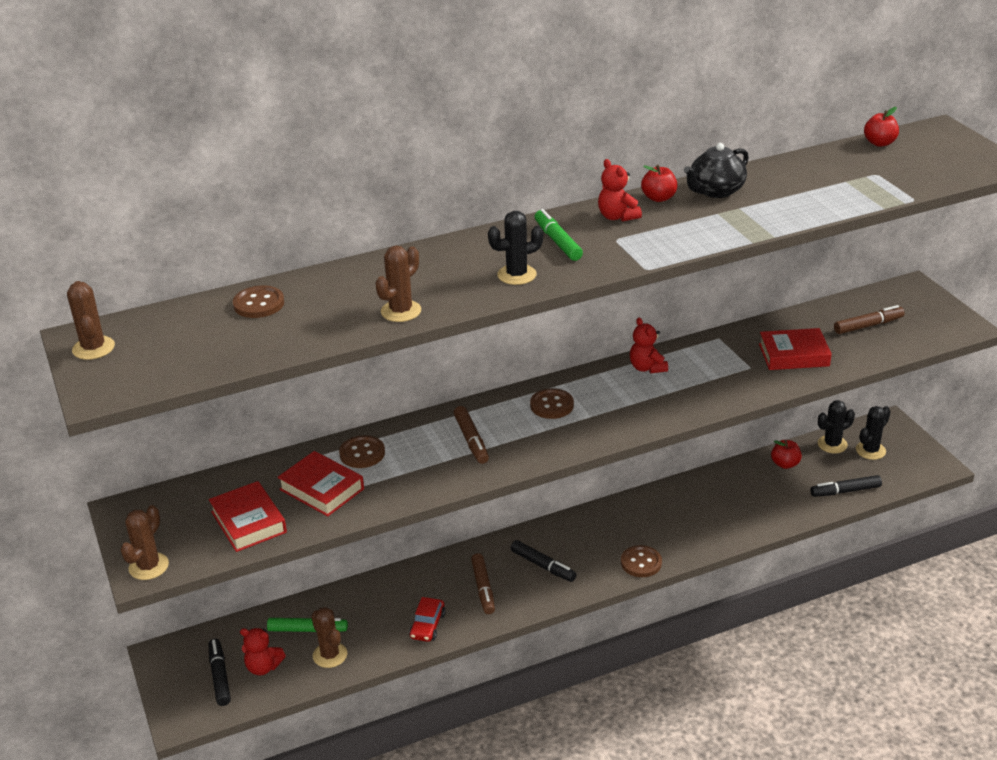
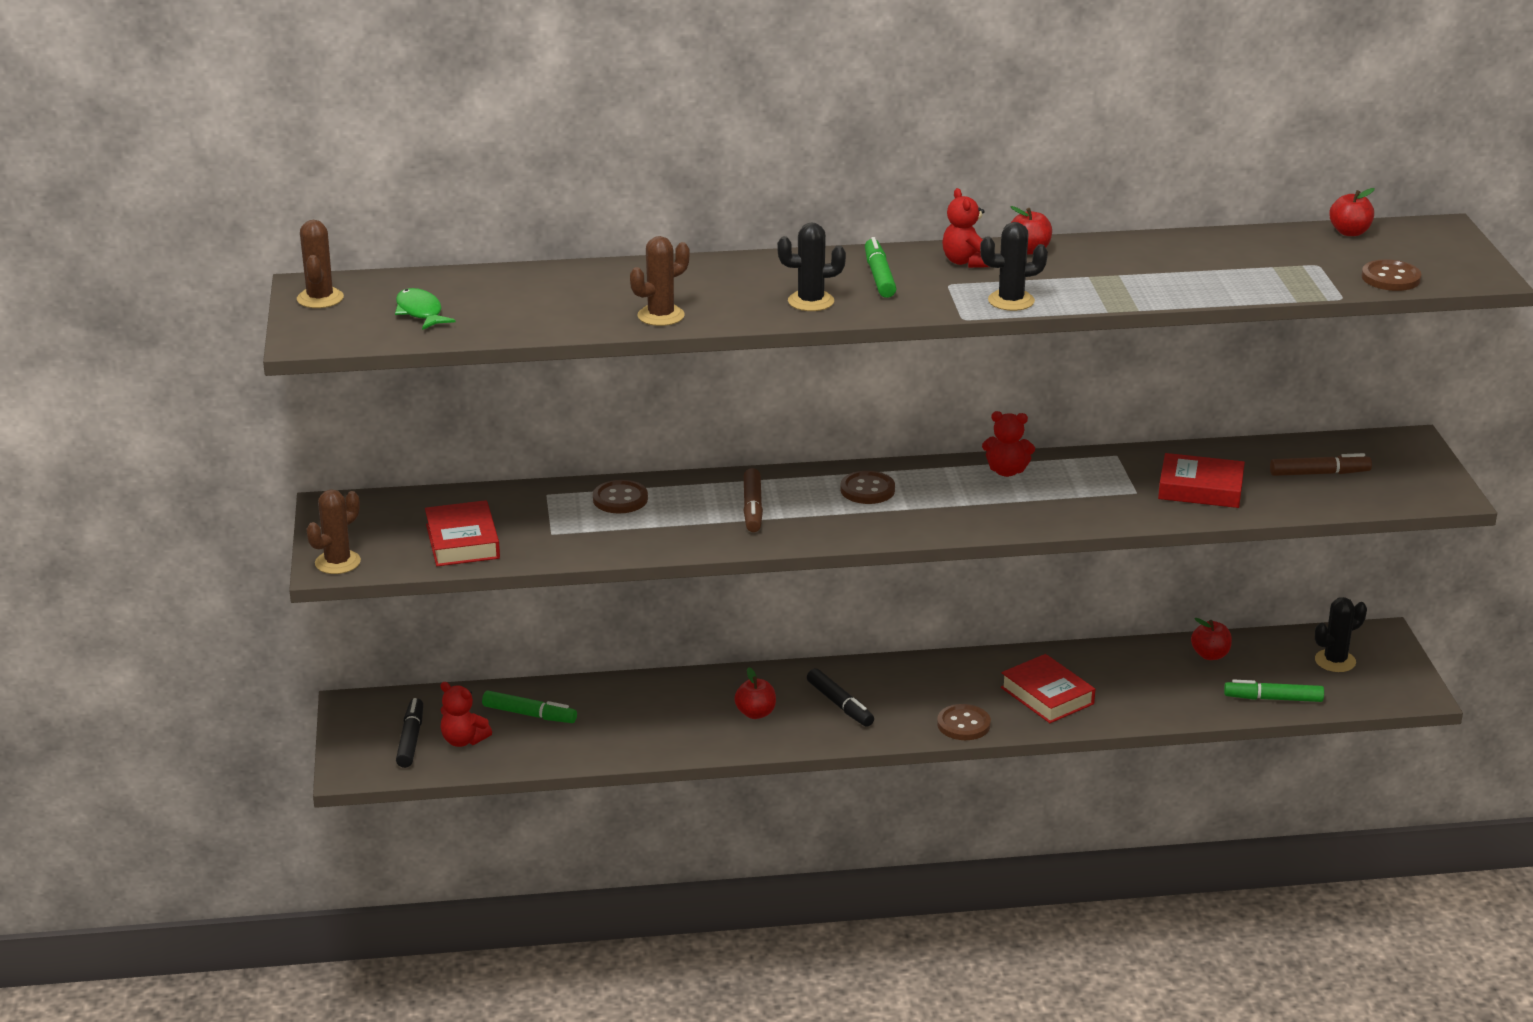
camera: 15 degrees right, 5 degrees down
brown button [233,285,284,318] -> brown button moved to [1362,259,1421,291]
red book [277,451,364,516] -> red book moved to [1001,654,1095,723]
brown cactus [311,607,347,668] -> none
red car [409,597,446,642] -> none
brown marker [471,553,495,614] -> red apple [734,667,776,719]
red teddy bear [630,318,668,373] -> red teddy bear turned 75 degrees counterclockwise [982,411,1035,477]
black teapot [684,143,749,198] -> none
black marker [810,475,882,497] -> green marker [1224,679,1324,702]
black cactus [818,400,855,454] -> black cactus moved to [980,222,1048,311]
none -> green fish [395,288,456,330]

